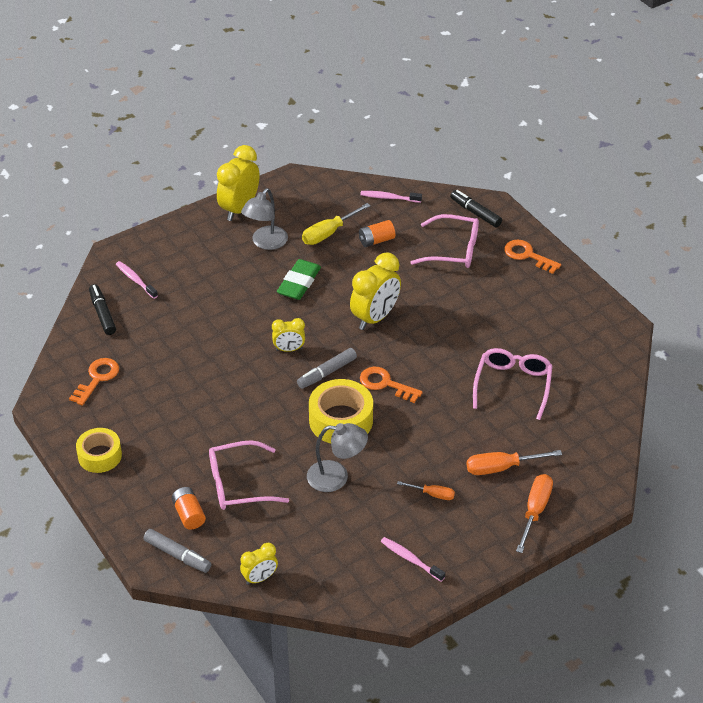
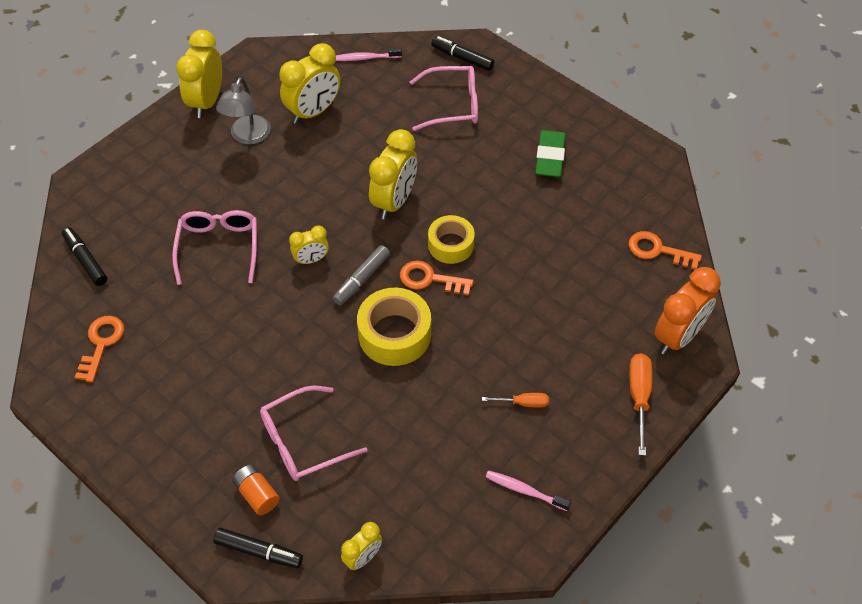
camera: 15 degrees left, 10 degrees up
yellow tape [76,428,122,473] -> yellow tape moved to [428,215,475,264]
pink toothbrush [116,261,158,299] -> none
grey marker [144,529,211,573] -> black marker [213,528,303,568]
green eraser [277,259,321,300] -> green eraser moved to [535,130,566,177]
yellow screwdriver [302,203,371,245] -> yellow clock [279,43,340,124]
grey lamp [307,423,368,492] -> none
orange battery [359,220,395,247] -> none
orange screwdriver [467,450,562,475] -> none
pink glasses [473,348,553,420] -> pink glasses moved to [172,210,257,285]
orange key [504,240,561,274] -> orange key moved to [628,231,702,270]
none -> orange clock [655,267,721,355]

